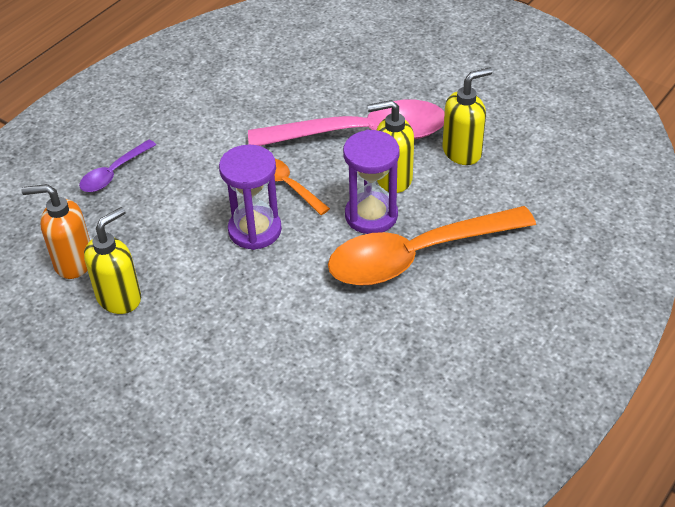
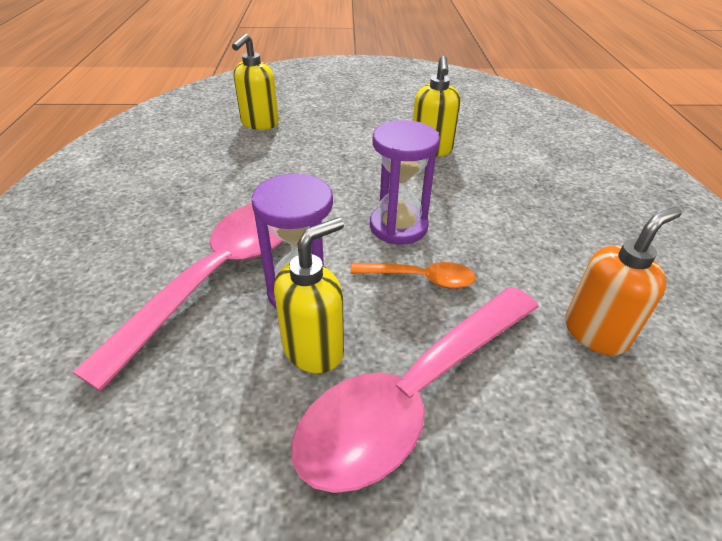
camera: 140 degrees right, 5 degrees down
orange soap dispenser [21,184,90,279] -> orange soap dispenser moved to [565,206,682,355]
purple spoon [79,139,156,192] -> none
orange spoon [328,206,536,286] -> pink spoon [72,203,283,391]
yellow soap dispenser [442,67,492,165] -> yellow soap dispenser moved to [232,33,279,130]

